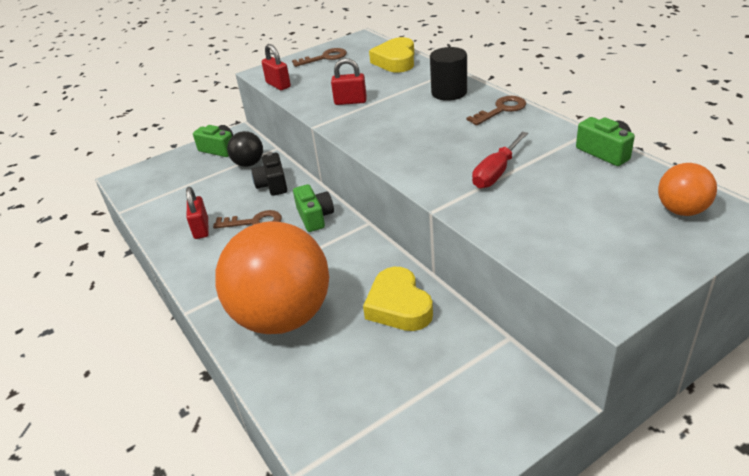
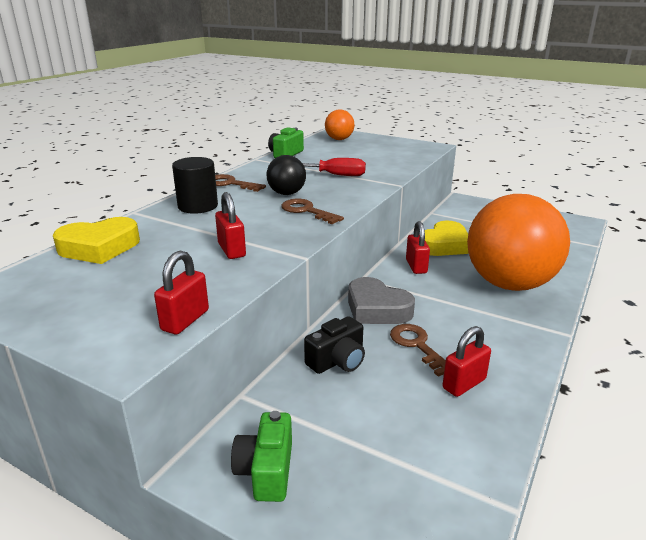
camera: 120 degrees left, 10 degrees down
black ball [227,131,263,167] -> black ball moved to [267,155,306,195]
brown key [292,48,347,67] -> brown key moved to [281,199,344,224]
green camera [293,184,334,232] -> grey heart [348,277,415,324]
none -> red padlock [406,221,430,274]

